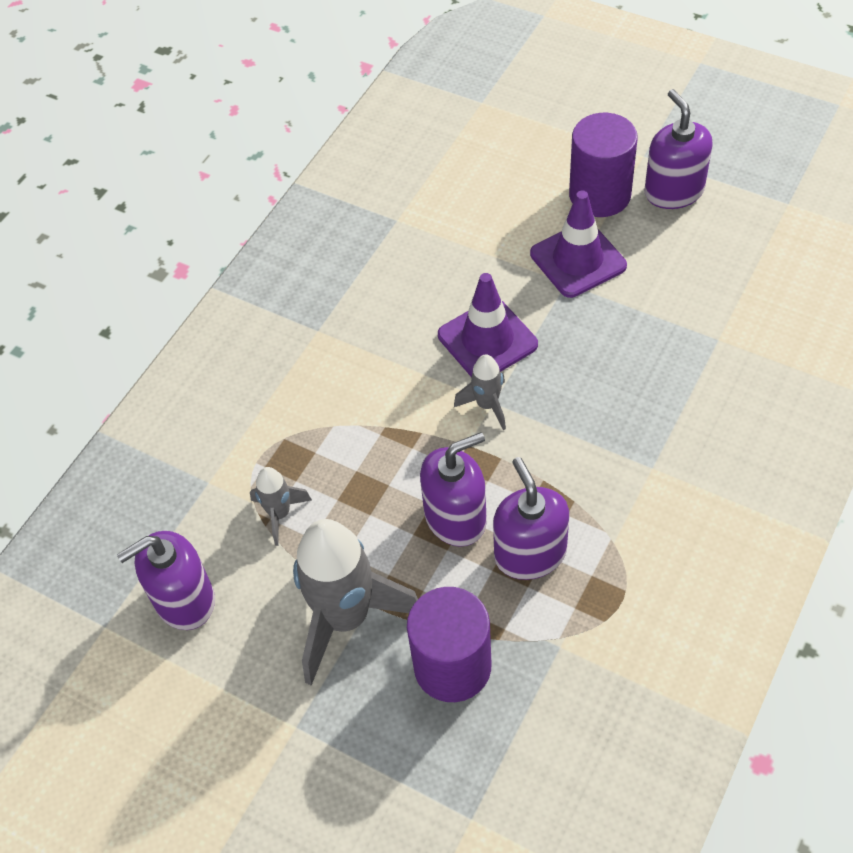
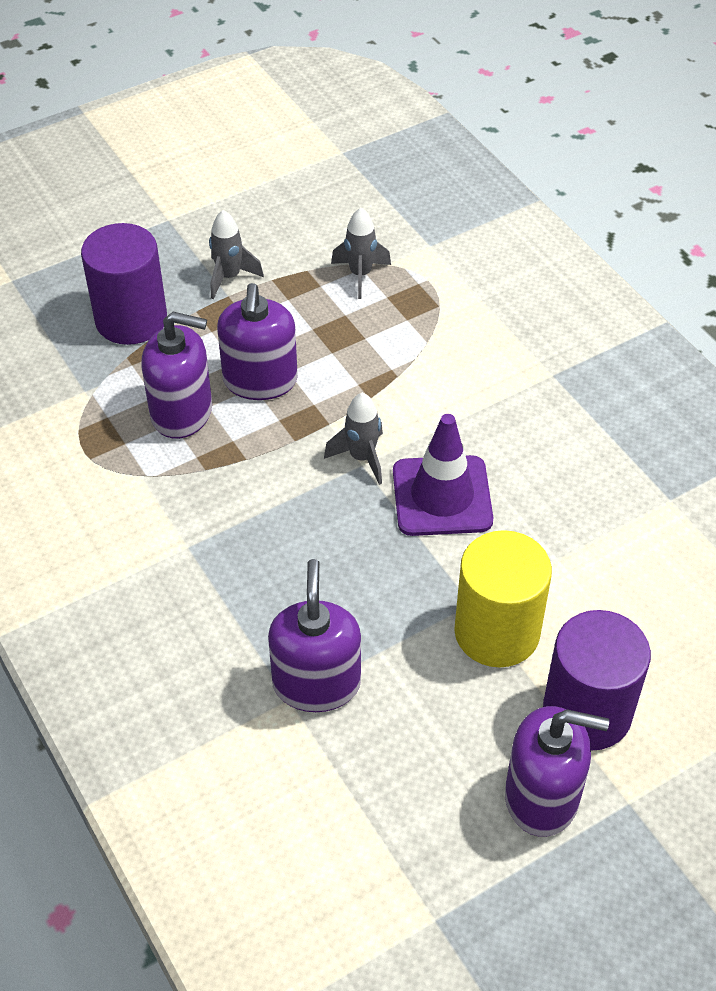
camera: 115 degrees right, 5 degrees down
purple soap dispenser [117,531,215,630] -> purple soap dispenser moved to [268,559,361,712]
grey rocket [293,519,418,685] -> grey rocket [209,210,264,299], size x0.48
purple traffic cone [530,190,627,298] -> yellow cylinder [454,530,552,668]

